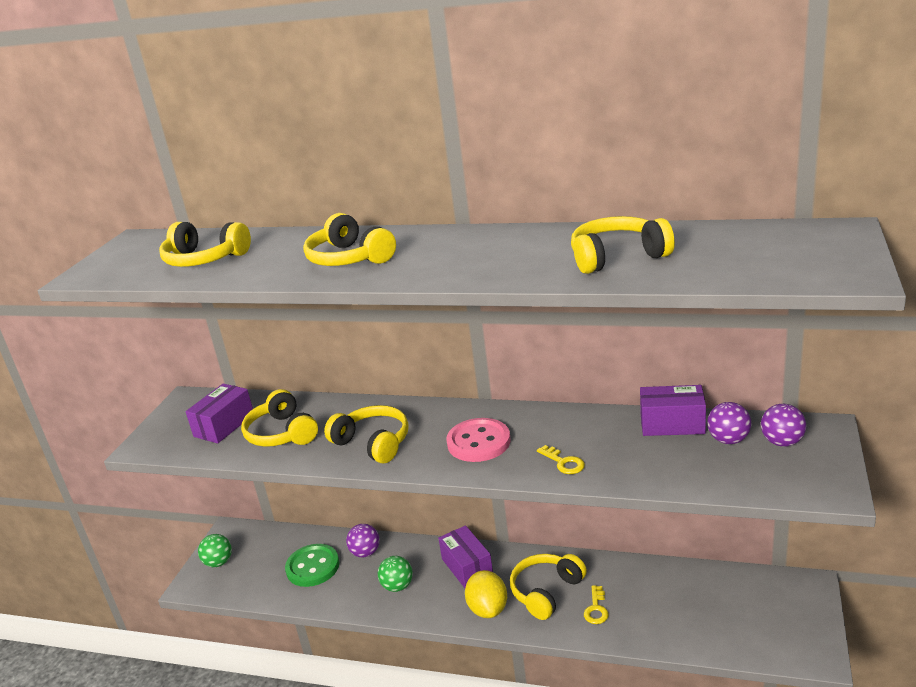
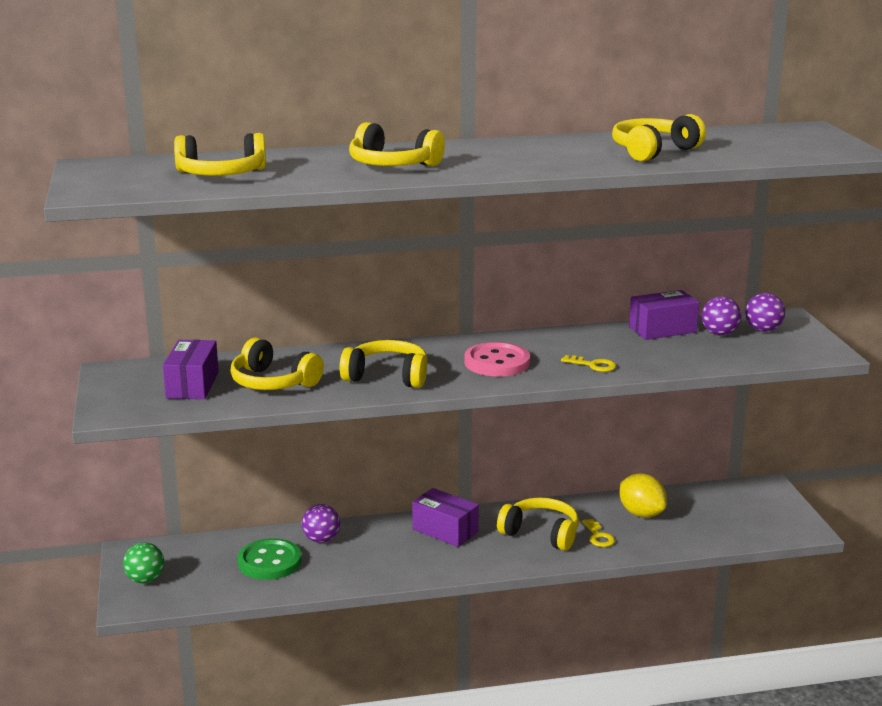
camera: 30 degrees left, 5 degrees down
green ball [378,556,413,592] -> none
yellow lemon [465,570,507,618] -> yellow lemon moved to [619,473,667,518]
yellow headphones [510,554,587,620] -> yellow headphones turned 105 degrees clockwise [497,497,579,551]

